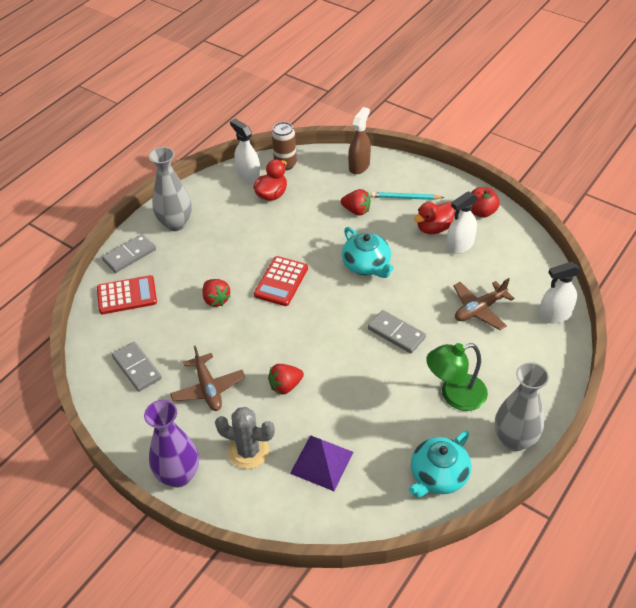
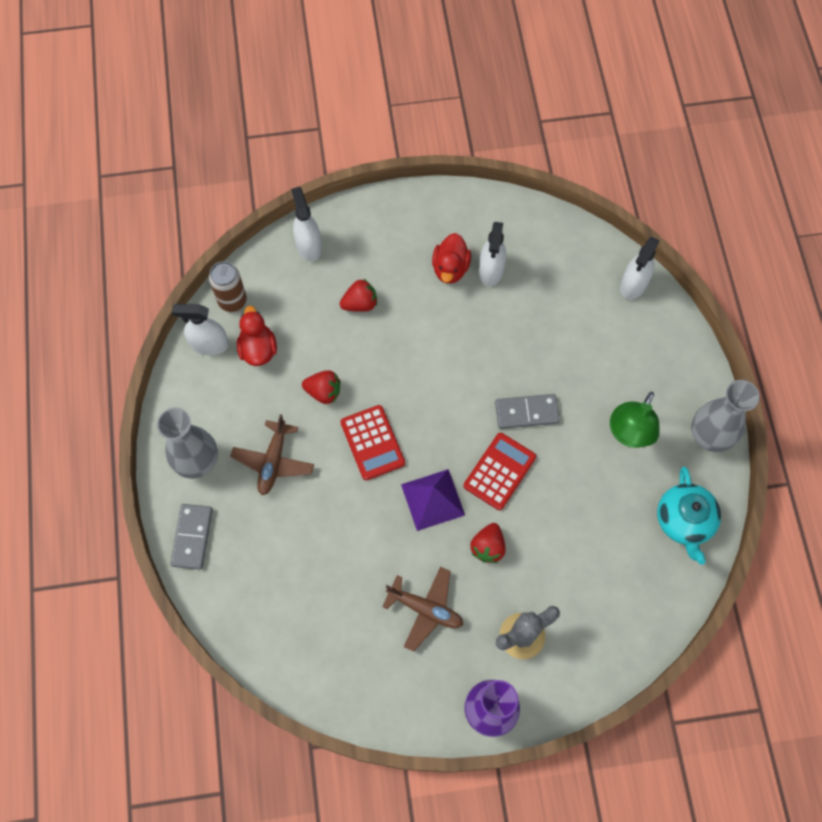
camera: 45 degrees left, 20 degrees up
red calculator [97,275,157,314] -> red calculator moved to [464,433,536,510]
grey domino [112,342,162,392] -> none
red strawberry [202,279,231,307] -> red strawberry moved to [302,370,340,404]
purple pyramid [290,435,354,491] -> purple pyramid moved to [401,469,465,531]
turquoise teapot [342,227,394,278] -> none
brown spray bottle [348,107,371,174] -> white spray bottle [291,187,322,262]
turquoise pencil [371,192,444,200] -> none
brown plane [453,278,514,330] -> brown plane moved to [230,414,314,495]
red apple [471,187,500,218] -> none

